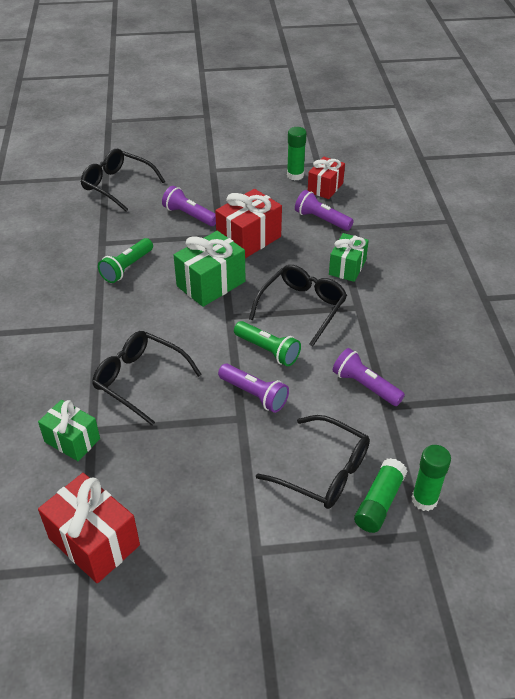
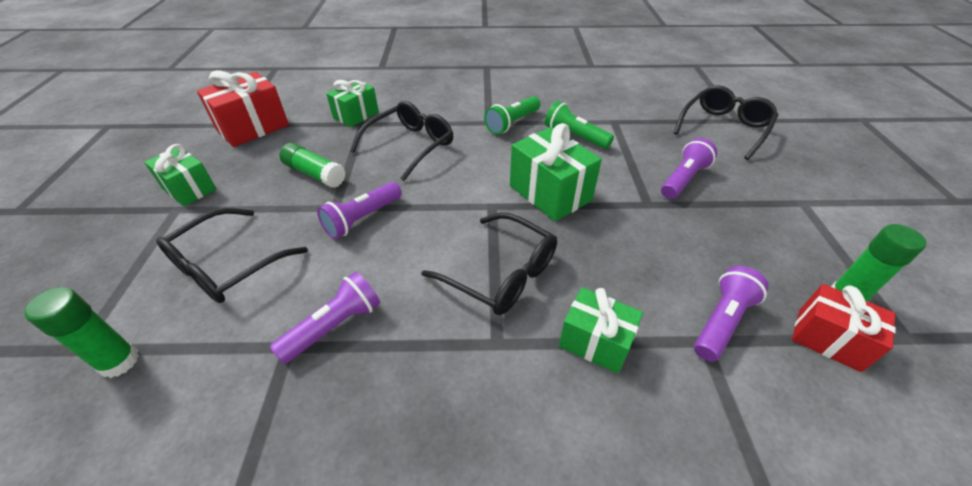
camera: 95 degrees right, 0 degrees up
red gift [215,189,282,258] -> none
green flashlight [234,321,301,366] -> green flashlight moved to [484,96,540,134]
green glue stick [354,458,407,533] -> green glue stick moved to [279,143,346,188]
none -> green gift [144,144,216,206]

